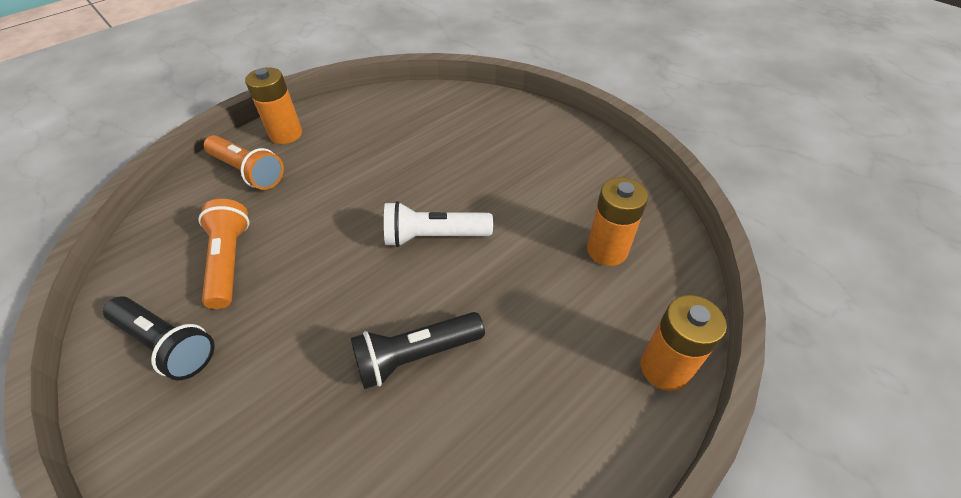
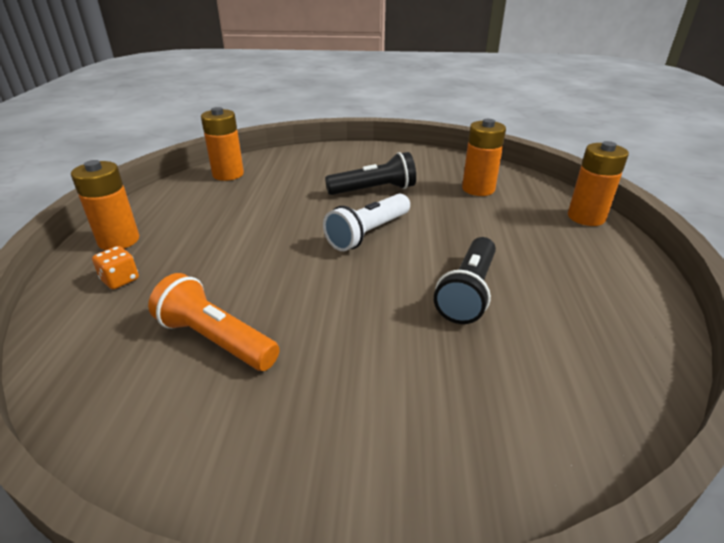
camera: 45 degrees left, 15 degrees down
black flashlight [103,296,214,380] -> black flashlight moved to [325,152,416,195]
orange flashlight [204,135,284,190] -> orange dice [92,246,139,289]
none -> orange battery [201,107,244,181]

